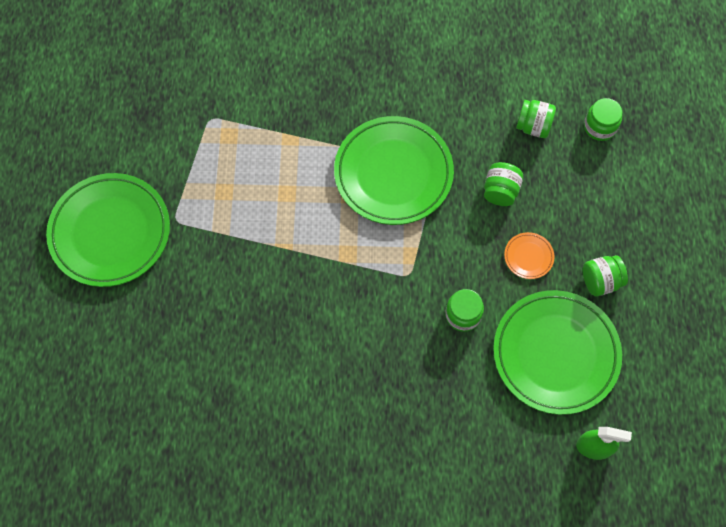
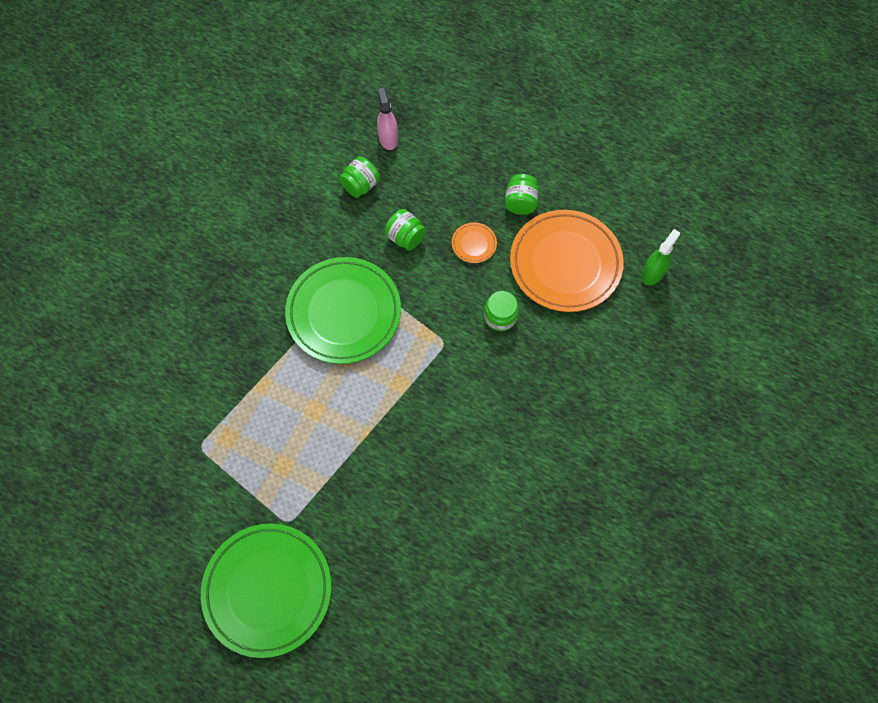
camera: 65 degrees left, 0 degrees up
green plate [493,290,622,415] -> orange plate [510,210,624,312]
green jar [584,98,622,141] -> pink spray bottle [377,88,398,150]

